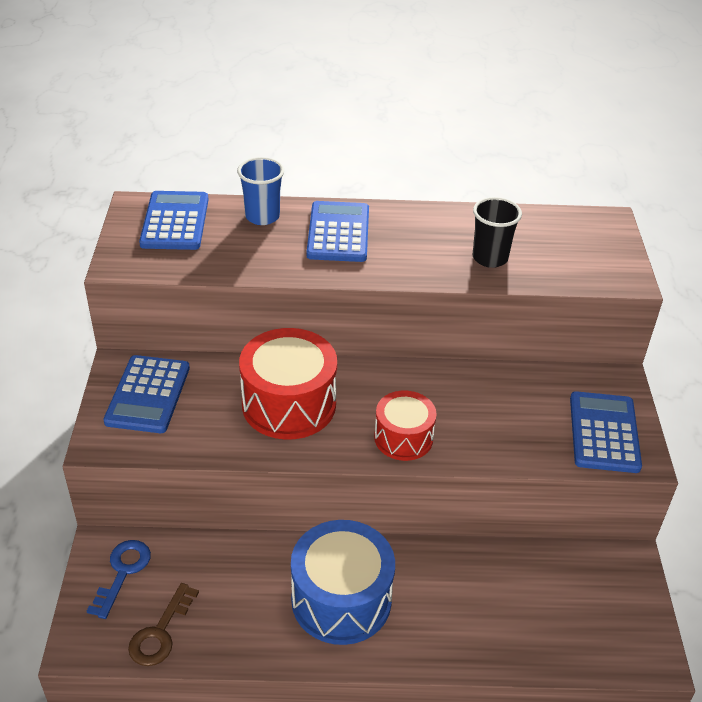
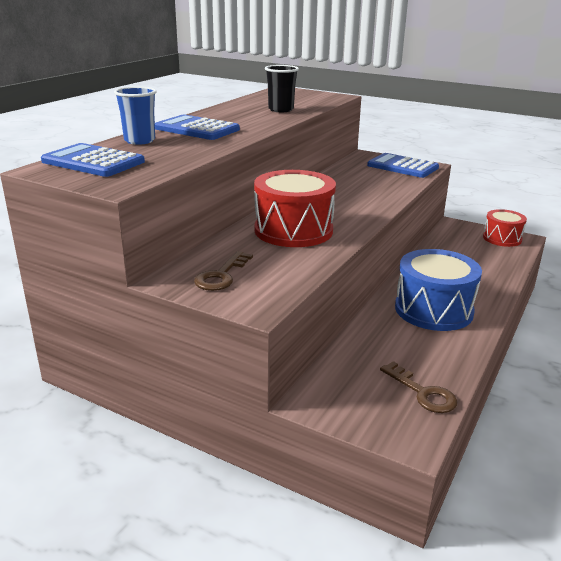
camera: 60 degrees left, 15 degrees down
blue key [87,540,151,619] -> none
blue calculator [103,355,190,433] -> brown key [194,251,253,291]
red drum [374,391,437,461] -> red drum moved to [483,209,527,247]

